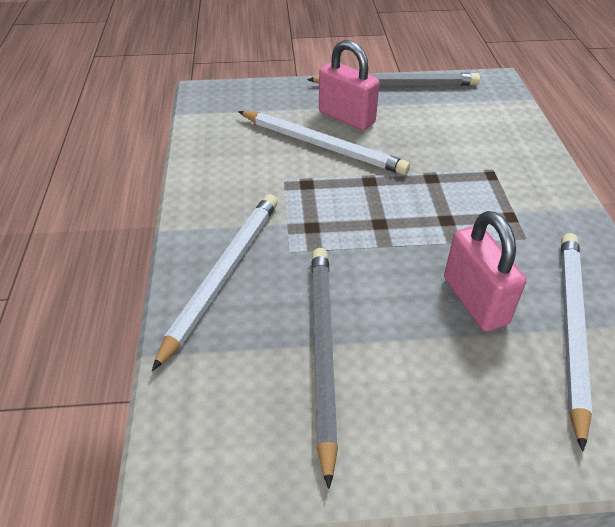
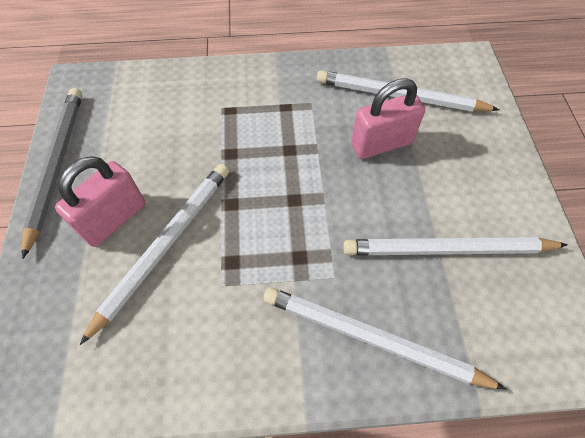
camera: 90 degrees left, 15 degrees up
grey pencil [311,248,338,489] -> white pencil [343,237,568,255]

